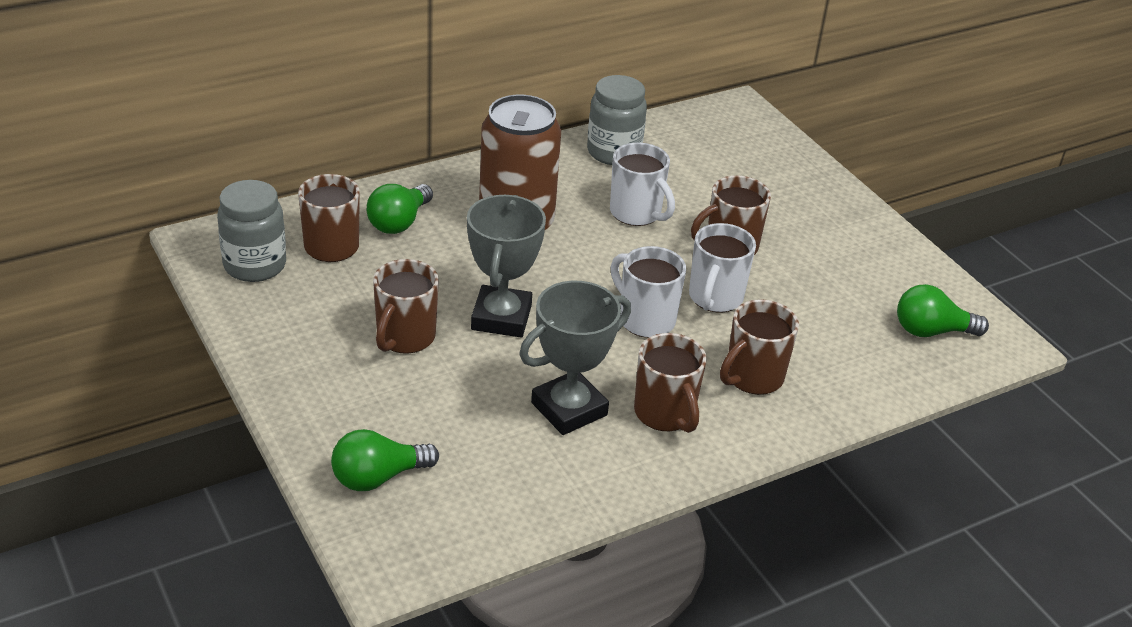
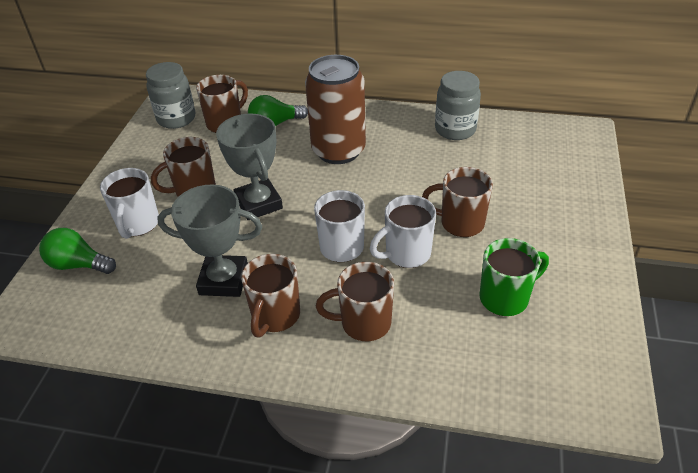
camera: 45 degrees right, 5 degrees up
grey trophy [467,195,546,338] -> grey trophy turned 75 degrees counterclockwise [216,114,283,220]
white mug [610,143,675,226] -> white mug moved to [100,168,159,239]
green light bulb [897,284,989,337] -> none
none -> green mug [480,238,549,316]

